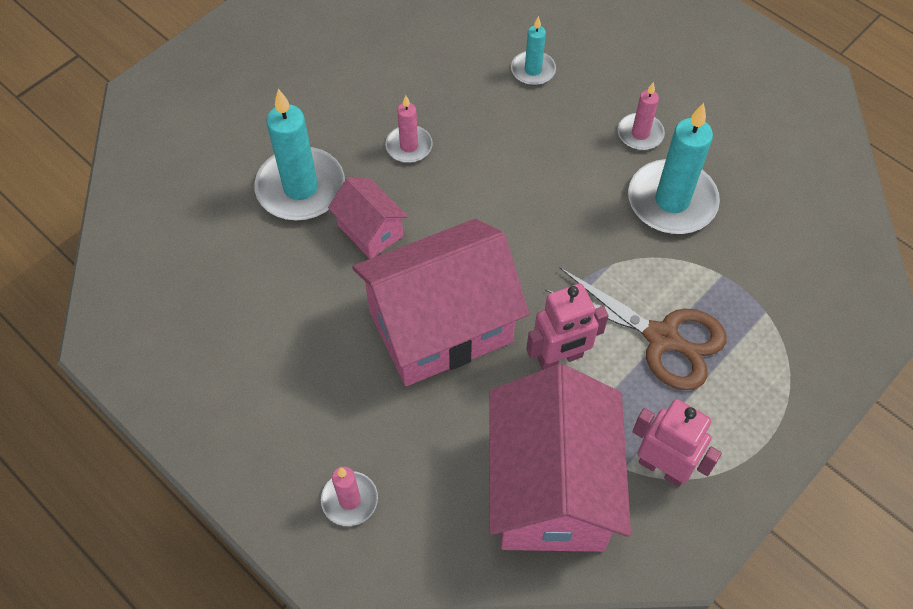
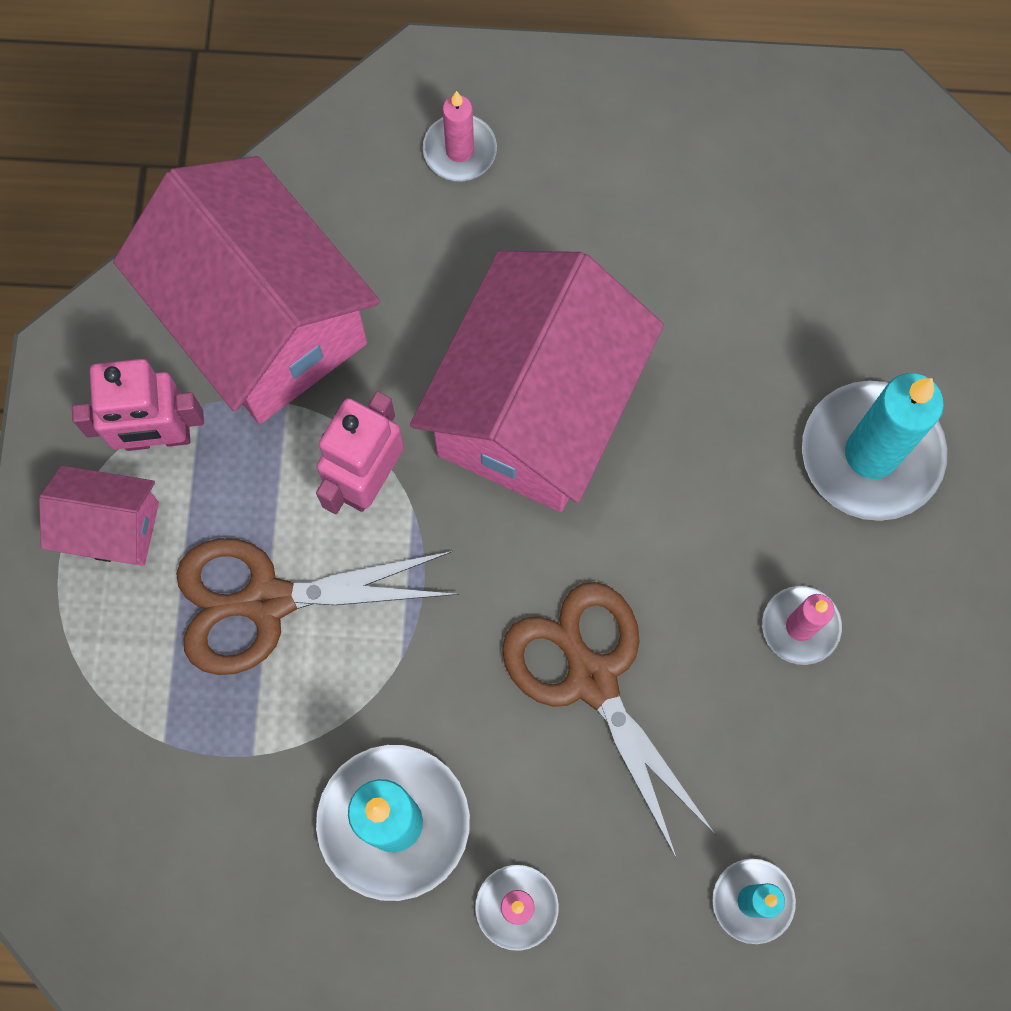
camera: 140 degrees right, 15 degrees up
pink house [328,177,408,259] -> pink house moved to [39,466,159,566]
none -> brown scissors [502,582,716,859]

